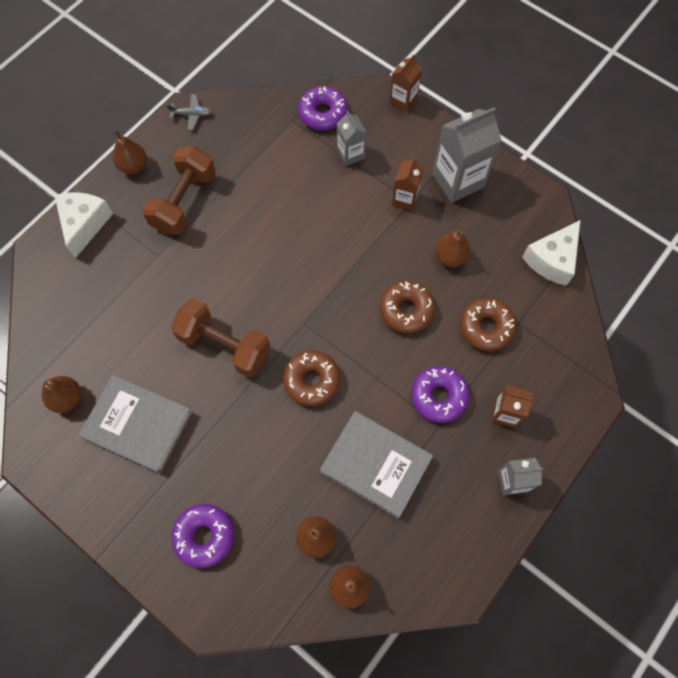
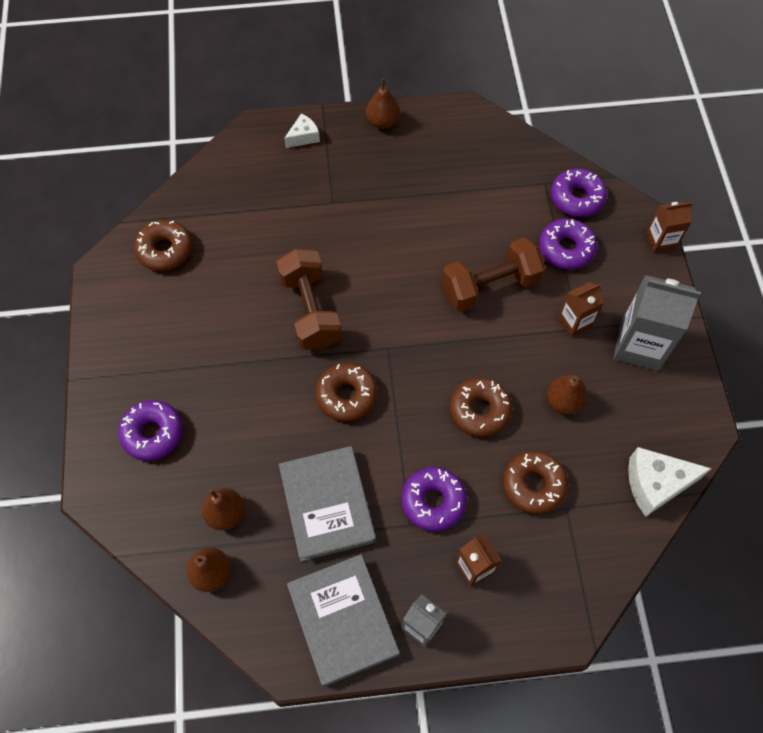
camera: 45 degrees right, 5 degrees down
brown pear [42,376,81,413] -> brown donut [134,220,192,271]
white cheese [54,192,113,259] -> white cheese [284,113,320,148], size x0.58
grey book [78,375,193,474] -> grey book moved to [287,554,400,687]
brown dumbbell [142,146,216,235] -> brown dumbbell moved to [442,237,545,312]
grey plane [166,94,212,130] -> none
grey carton [337,111,367,166] -> purple donut [539,218,597,270]

